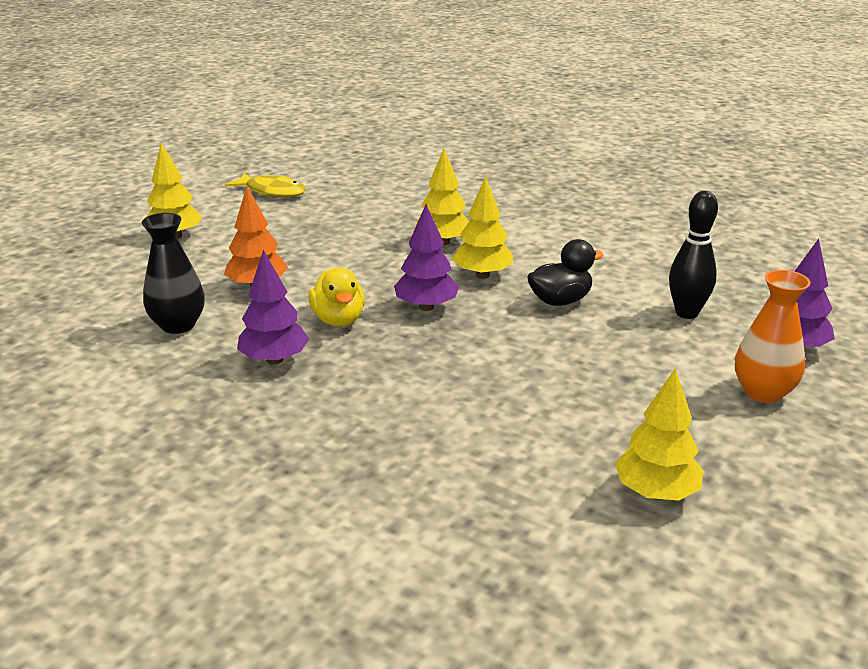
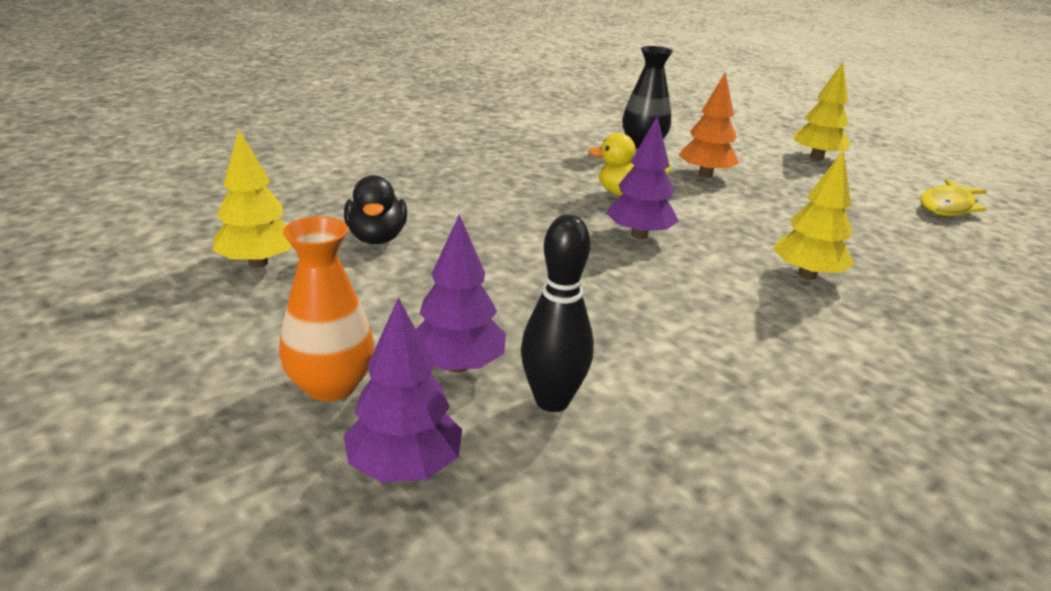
camera: 105 degrees right, 0 degrees up
purple tree [237,250,309,365] -> purple tree moved to [416,214,506,373]
yellow tree [452,176,514,279] -> none
black duck [527,239,603,306] -> black duck moved to [344,175,407,244]

